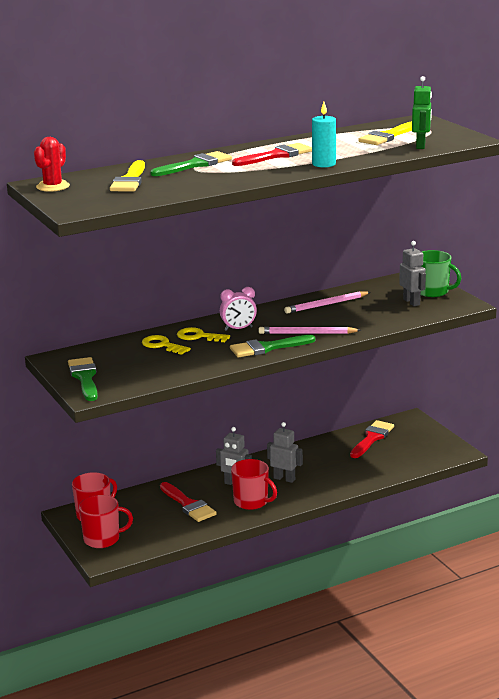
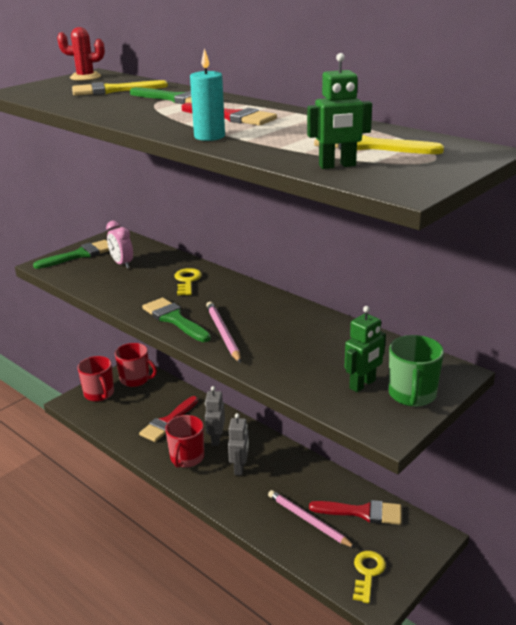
camera: 70 degrees right, 5 degrees up
yellow key [142,335,191,355] -> yellow key moved to [353,551,386,603]
pink clock [220,287,257,331] -> pink clock moved to [106,221,133,268]
pink pencil [284,291,370,314] -> pink pencil moved to [268,490,356,548]
grey robot [399,241,426,306] -> green robot [345,306,386,392]

